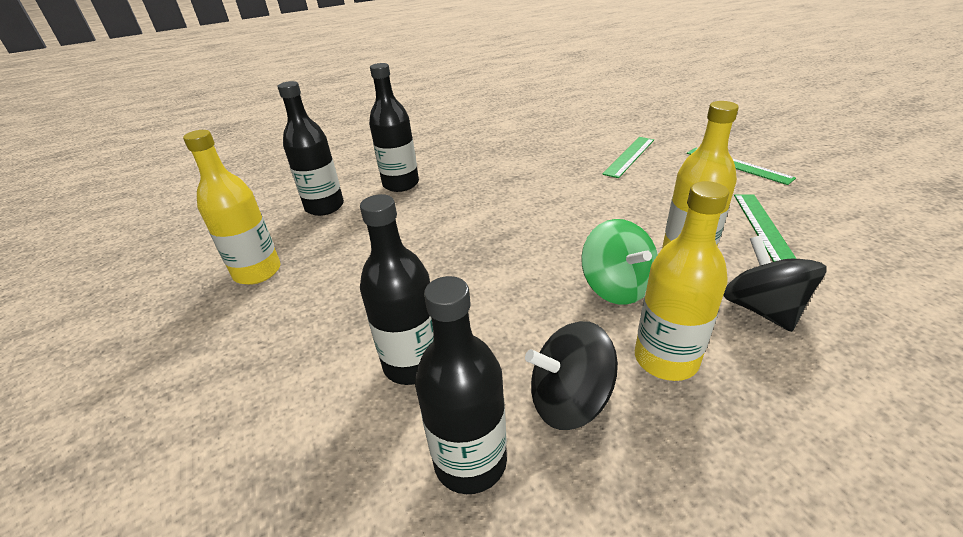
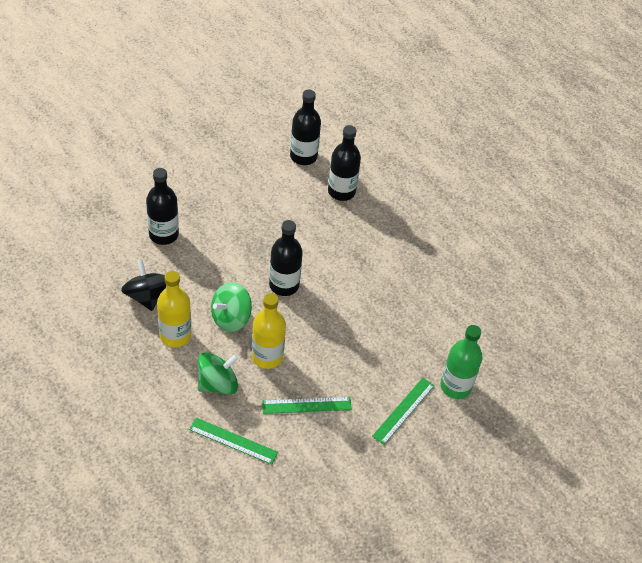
camera: 70 degrees right, 15 degrees up
yellow bottle [183,130,281,285] -> none
black bottle [415,276,507,494] -> black bottle moved to [269,220,303,296]
green ruler [602,137,654,178] -> green ruler moved to [189,418,278,465]
black spinning top [723,235,827,332] -> green spinning top [198,352,239,395]
none -> green bottle [440,325,483,399]

